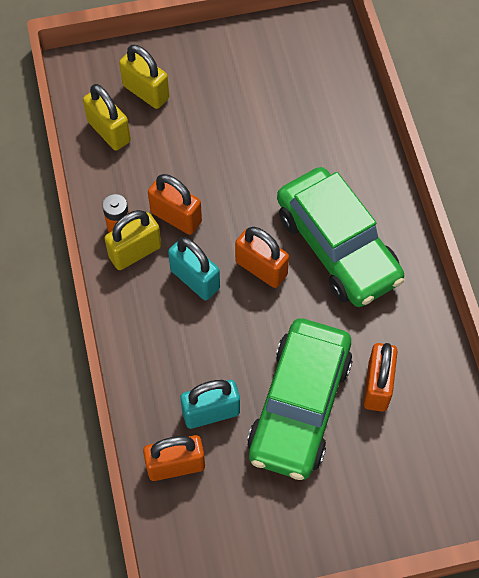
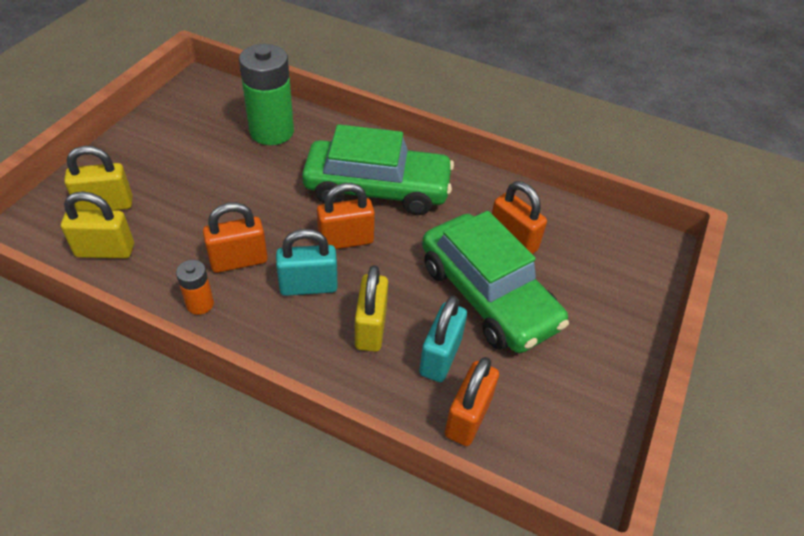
camera: 55 degrees left, 15 degrees down
yellow padlock [104,210,162,270] -> yellow padlock moved to [355,265,388,352]
none -> green battery [239,44,294,145]

